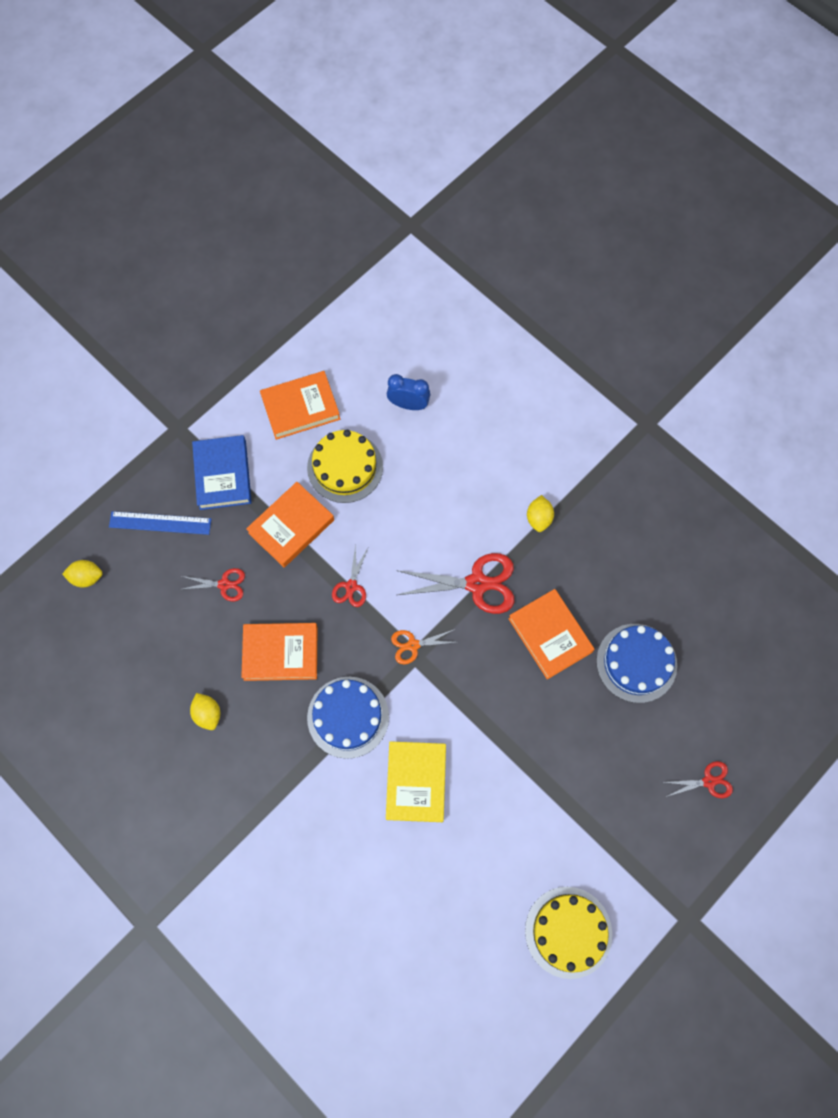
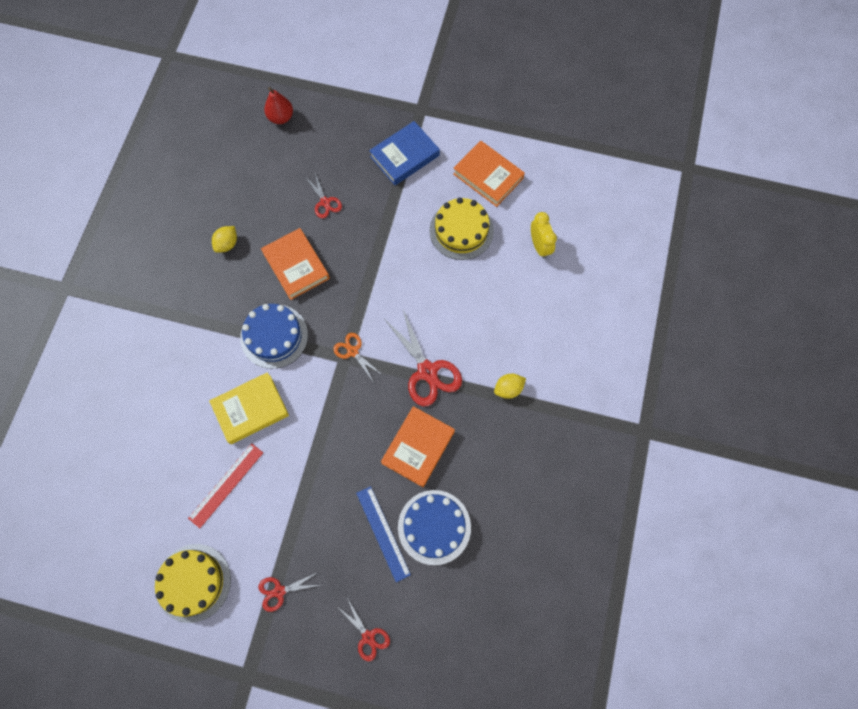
camera: 60 degrees right, 0 degrees up
yellow lemon [62,560,103,588] -> red pear [264,87,293,124]
blue ruler [109,511,211,535] -> blue ruler moved to [356,486,411,582]
orange book [246,482,334,567] -> none
red scissors [332,544,368,607] -> red scissors moved to [258,573,320,612]
blue clock [387,374,430,410] -> yellow clock [531,212,557,259]
none -> red ruler [188,443,263,528]

